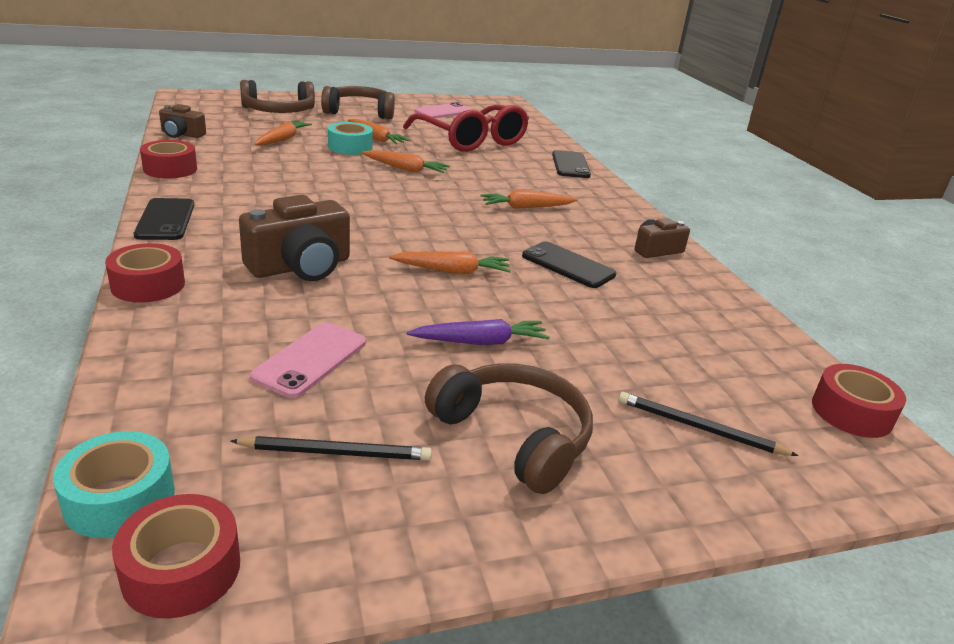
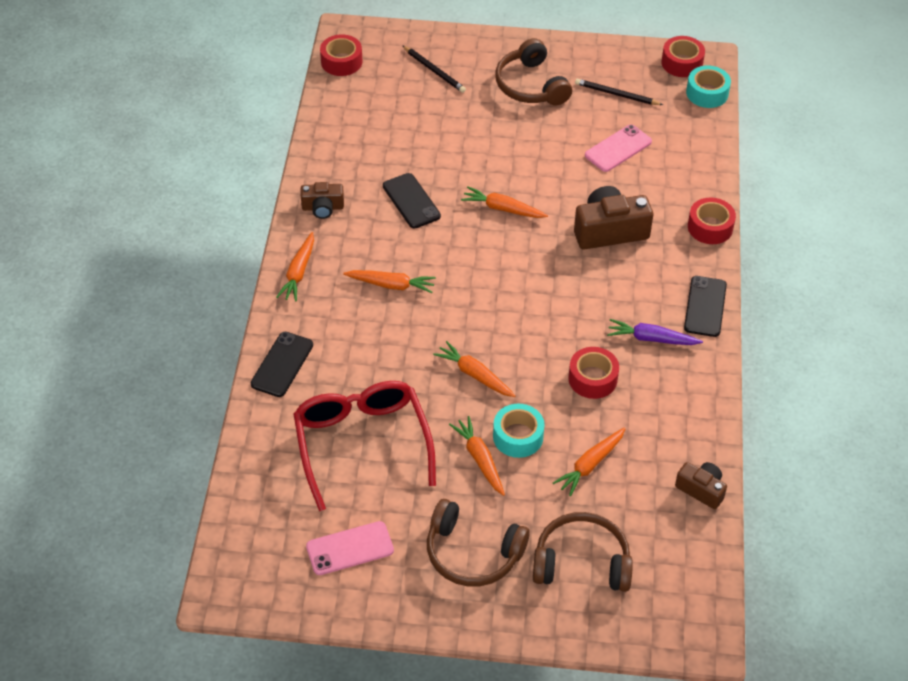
camera: 155 degrees left, 20 degrees up
red tape [140,140,197,179] -> red tape moved to [568,347,619,399]
purple carrot [407,319,550,345] -> purple carrot moved to [607,319,703,345]
none -> orange carrot [276,232,314,302]

